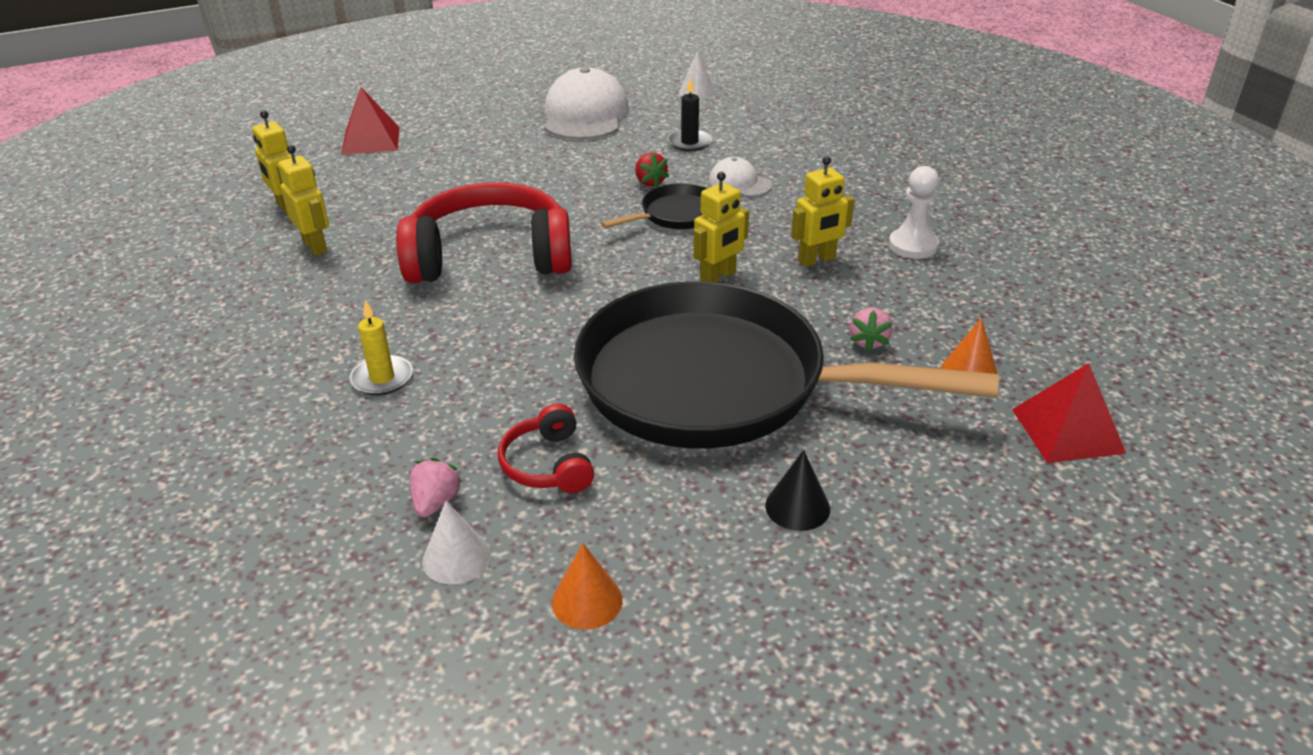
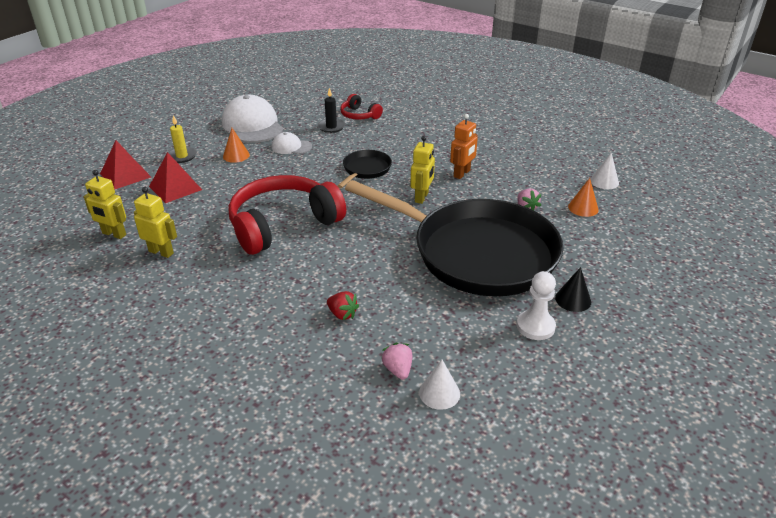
camera: 30 degrees left, 0 degrees up
yellow candle [350,300,413,396] -> yellow candle moved to [168,115,197,163]
red headphones [498,403,594,493] -> red headphones moved to [340,94,383,120]
orange cone [552,543,623,630] -> orange cone moved to [223,128,250,163]
black pan [574,281,999,449] -> black pan turned 135 degrees counterclockwise [345,180,563,296]
red strawberry [635,152,669,188] -> red strawberry moved to [327,291,359,320]
white cone [679,50,715,100] -> white cone moved to [590,152,619,189]
white cap [709,157,773,197] -> white cap moved to [272,132,312,154]
yellow robot [791,156,855,267] -> orange robot [450,114,478,179]
white pawn [889,166,939,259] -> white pawn moved to [516,271,556,340]
red pyramid [1012,363,1126,463] -> red pyramid moved to [149,152,202,203]

